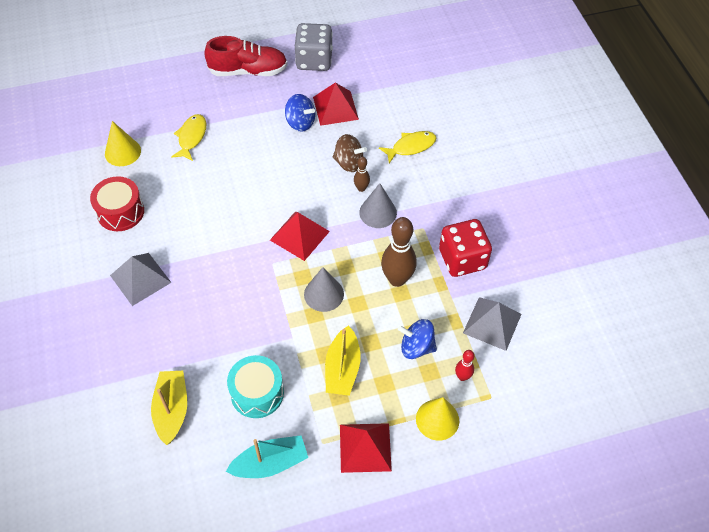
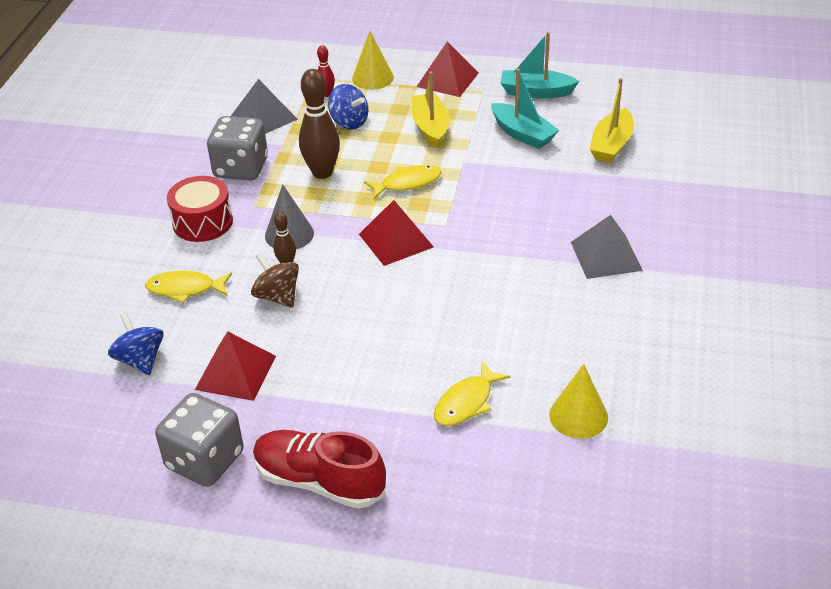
camera: 150 degrees left, 15 degrees down
red drum [90,176,144,231] -> red drum moved to [167,176,233,242]
turquoise drum [227,355,284,418] -> turquoise boat [491,69,559,149]
blue spinning top [285,94,315,132] -> blue spinning top moved to [108,312,164,375]
grey cone [304,267,344,312] -> yellow fish [364,165,441,199]
yellow boat [325,325,361,396] -> yellow boat turned 45 degrees counterclockwise [412,71,450,148]
red dice [439,219,492,277] -> grey dice [207,116,268,180]

